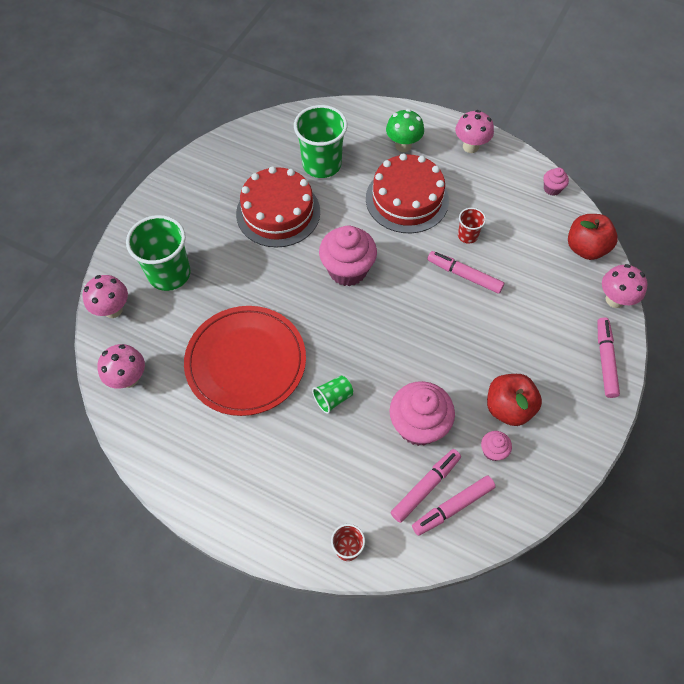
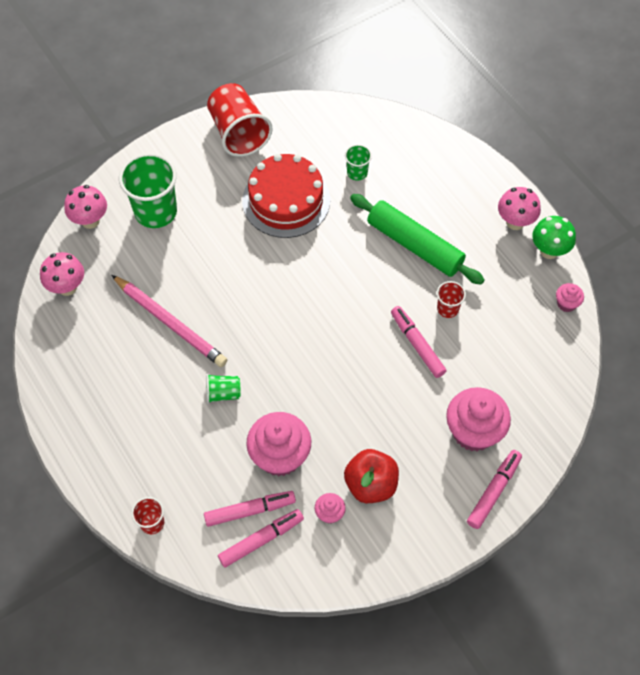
camera: 30 degrees right, 0 degrees up
red plate [184,306,306,416] -> pink pencil [112,275,228,367]
green cup [294,105,347,178] -> green cup [345,144,372,181], size x0.49
pink cupcake [319,225,377,286] -> pink cupcake moved to [446,387,511,451]
red cake [366,153,449,233] -> green rolling pin [350,194,484,284]
green mushroom [386,109,424,152] -> green mushroom moved to [532,216,576,259]
pink marker [412,475,495,536] -> pink marker turned 150 degrees clockwise [218,509,304,568]
red apple [568,214,618,260] -> none
pink mushroom [602,264,647,308] -> none
none -> red cup [207,83,273,157]

